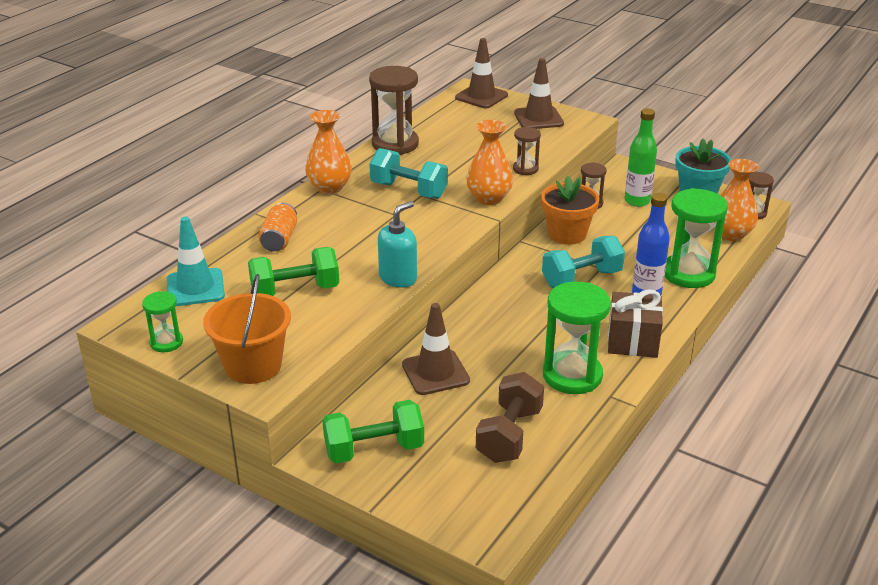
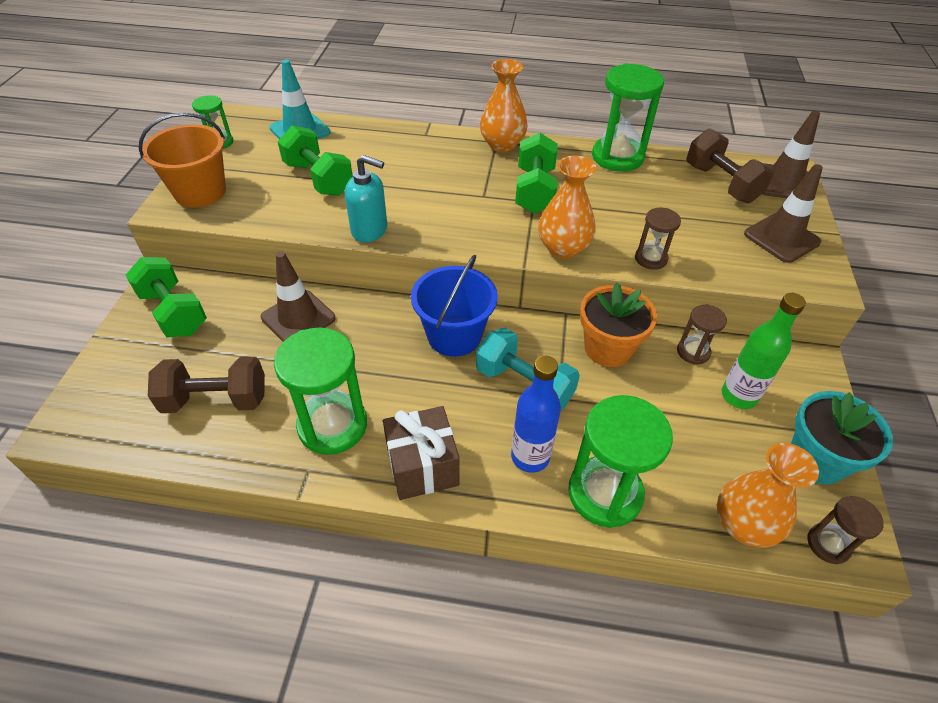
camera: 65 degrees right, 15 degrees up
orange can [258,203,297,252] -> none
brown hourglass [369,66,419,155] -> green hourglass [592,63,664,172]
turquoise dumbbell [369,148,448,199] -> green dumbbell [515,133,558,213]
none -> blue bucket [411,255,498,357]
none -> brown dumbbell [686,129,773,203]

